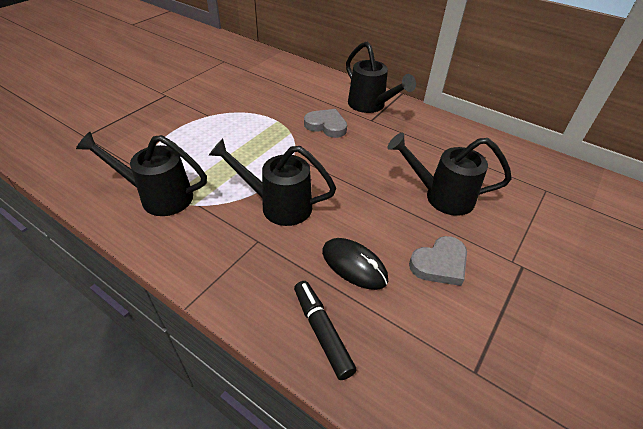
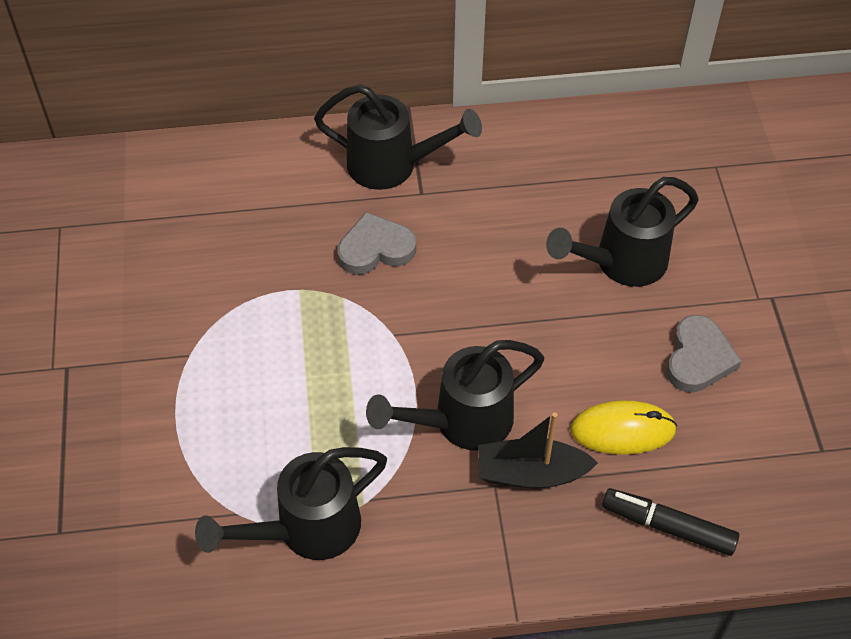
camera: 40 degrees left, 10 degrees up
black mouse [322,238,388,290] -> yellow mouse [570,400,677,455]
none -> black boat [478,412,598,488]

